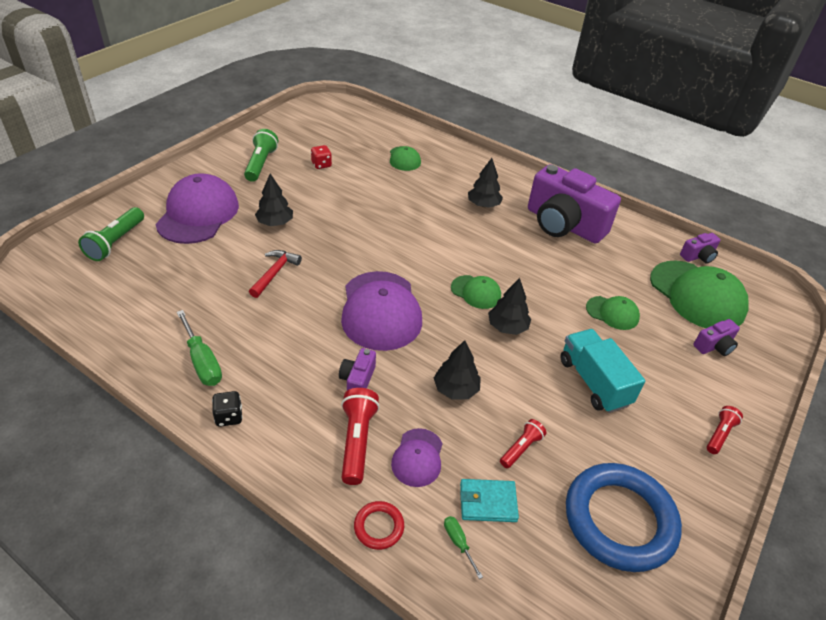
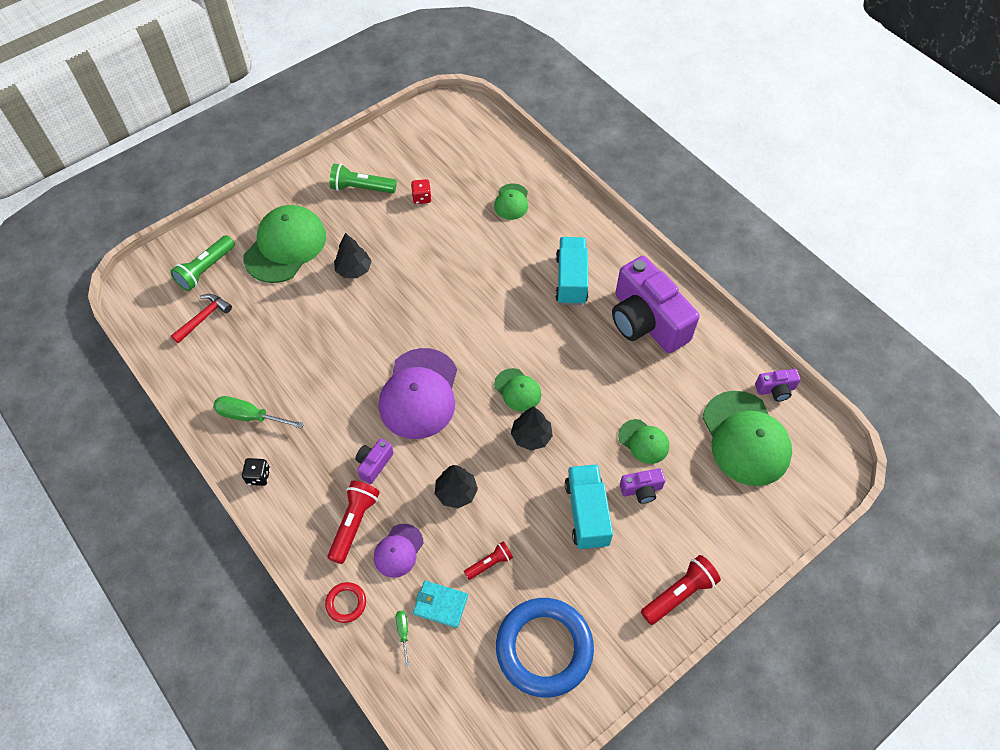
camera: 20 degrees right, 15 degrees up
purple cap [155,173,239,244] -> green cap [243,205,326,283]
green screwdriver [177,310,222,386] -> green screwdriver turned 120 degrees clockwise [213,396,304,429]
green flashlight [244,129,278,182] -> green flashlight turned 105 degrees counterclockwise [330,164,397,193]
red hammer [249,250,302,298] -> red hammer moved to [171,294,232,343]
black tree [468,158,503,208] -> turquoise truck [555,237,589,305]
purple camera [693,319,740,356] -> purple camera moved to [620,468,665,504]
red flashlight [707,406,743,454] -> red flashlight [641,555,721,625], size x1.65

